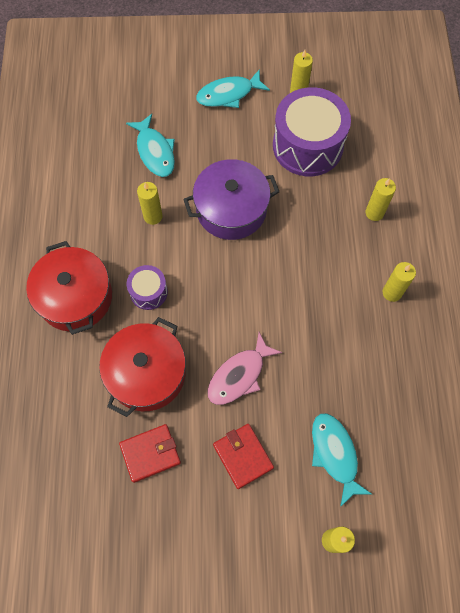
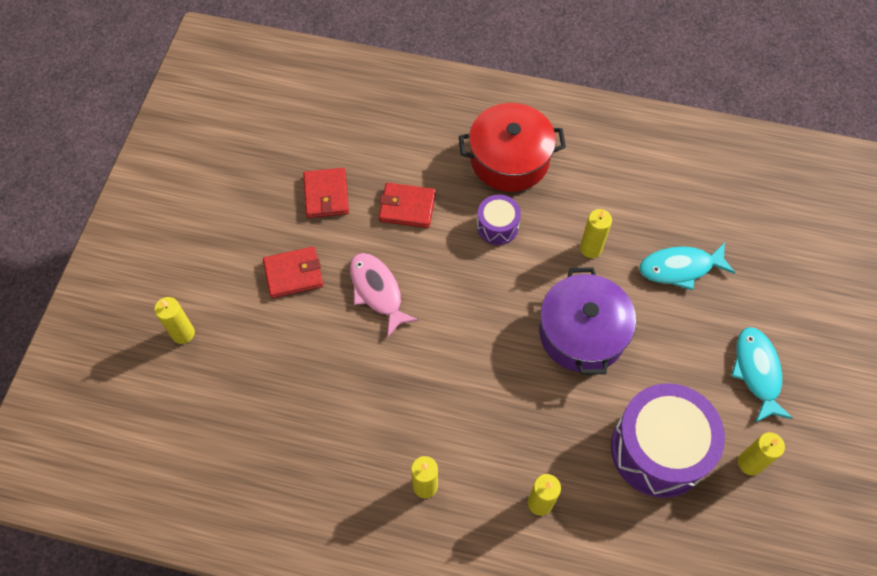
camera: 105 degrees right, 5 degrees down
red pot [99,317,186,417] -> red wallet [379,183,436,228]
turquoise fish [312,413,372,507] -> none

